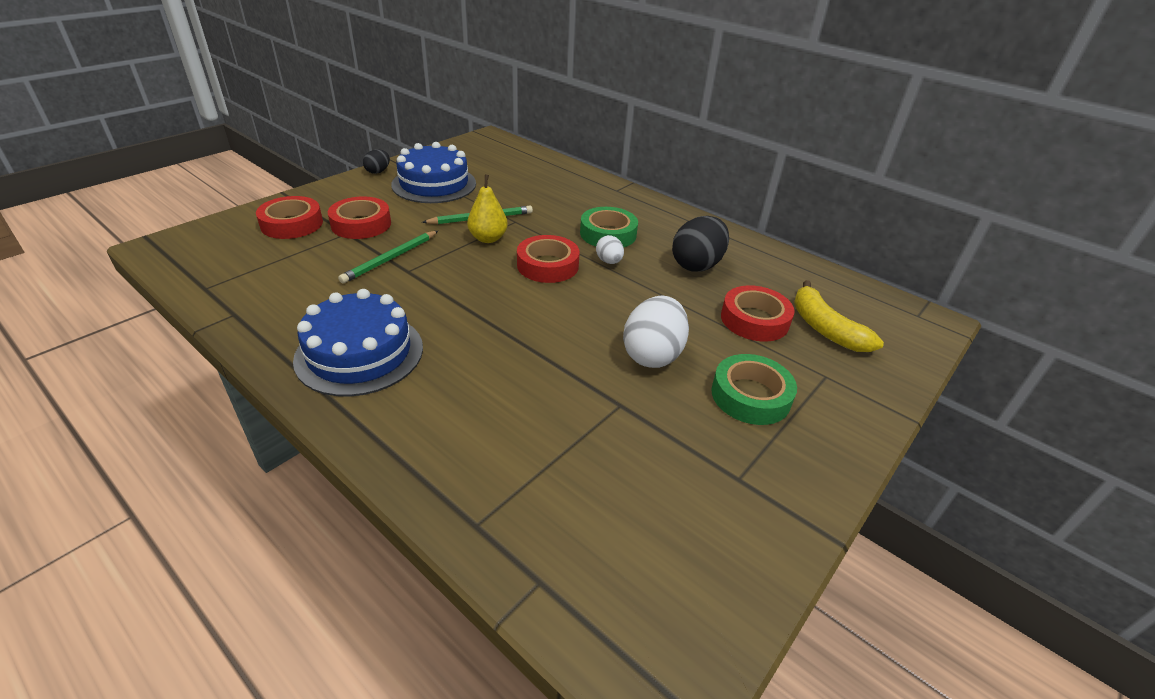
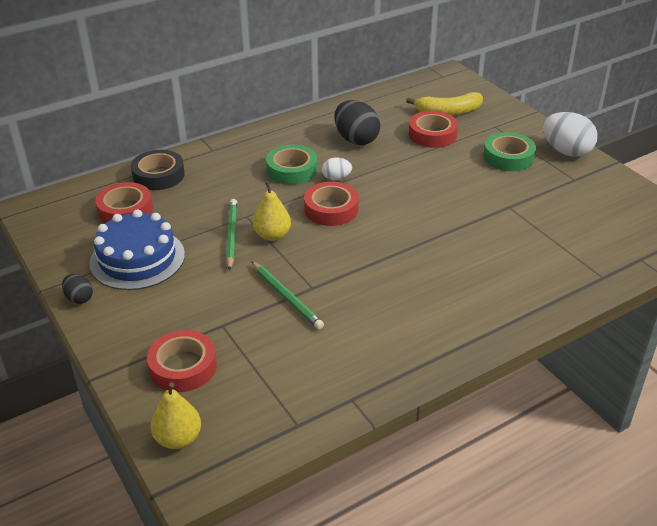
camera: 70 degrees left, 0 degrees up
blue cake [293,289,423,397] -> none
red tape [328,197,391,239] -> red tape moved to [95,182,153,223]
white egg [623,295,689,368] -> white egg moved to [543,112,598,157]
none -> black tape [131,150,185,190]
none -> yellow pear [151,382,201,449]

